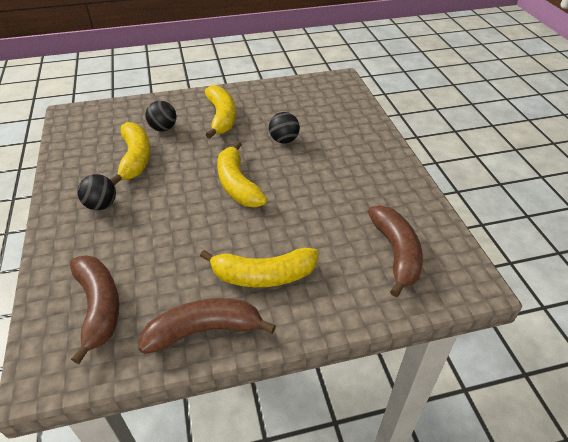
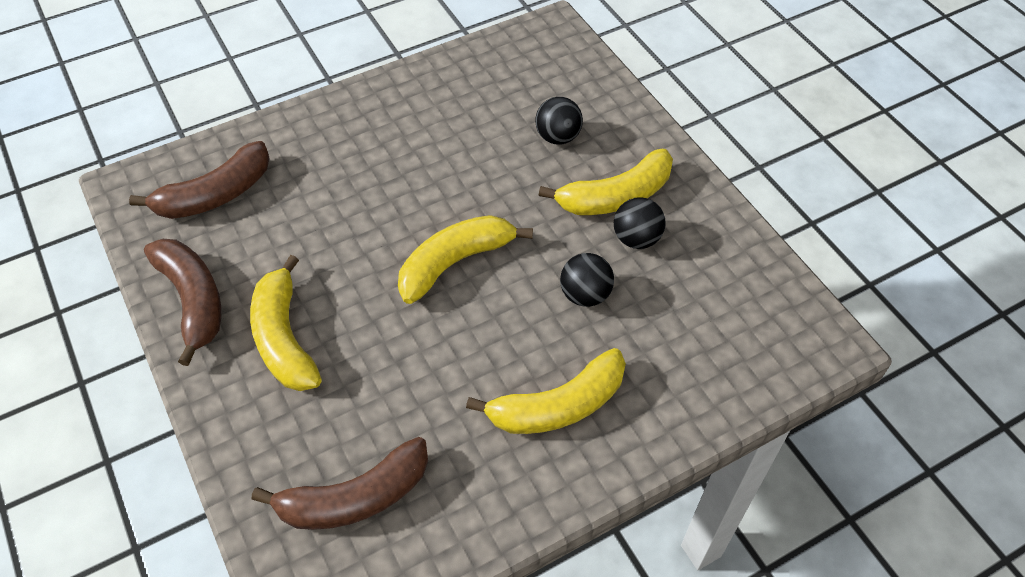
camera: 75 degrees right, 10 degrees up
black ball [77,174,116,210] -> black ball moved to [614,197,666,249]
yellow banana [110,122,151,185] -> yellow banana moved to [466,348,626,434]

